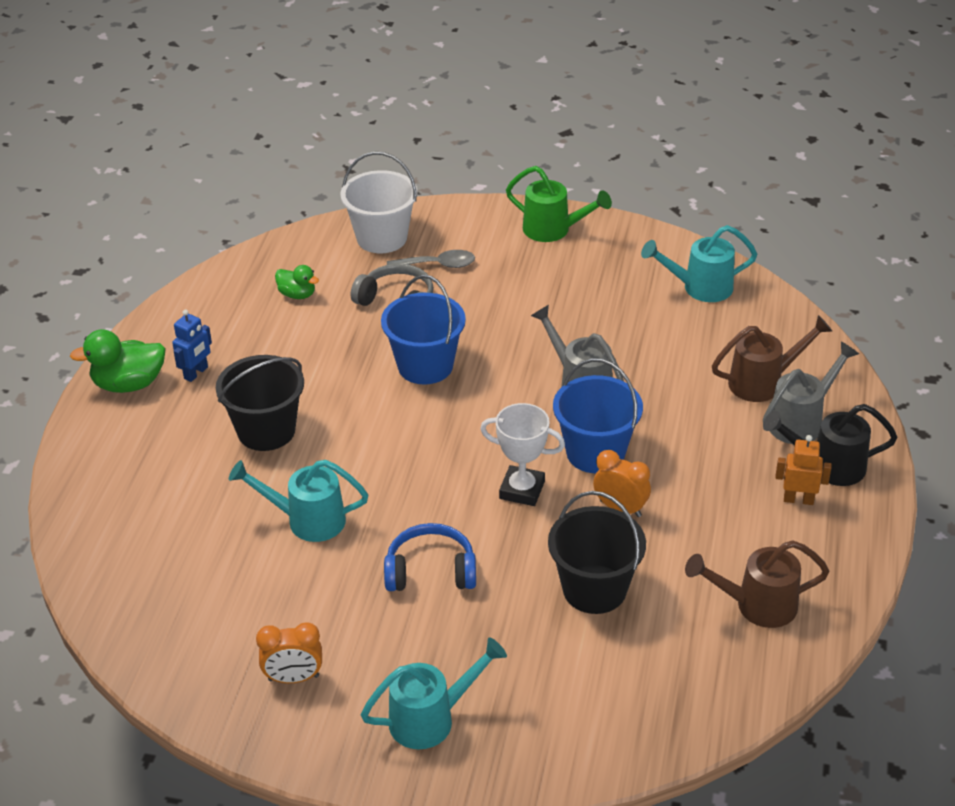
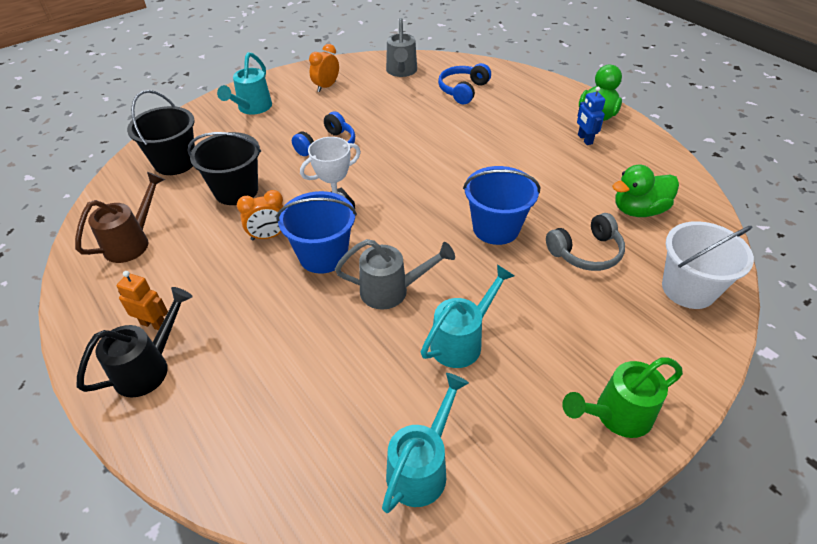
camera: 130 degrees right, 5 degrees up
black bucket [216,355,304,451] -> black bucket moved to [127,90,195,175]
turquoise watering can [229,460,368,542] -> turquoise watering can moved to [421,264,514,368]
green duck [275,265,319,299] -> green duck [612,164,679,217], size x1.69
grey spoon [387,250,475,268] -> none
brown watering can [712,315,832,402] -> none
grey watering can [763,342,859,444] -> grey watering can moved to [386,18,417,77]
orange robot [775,435,832,505] -> orange robot turned 120 degrees counterclockwise [116,271,168,330]
none -> blue headphones [438,63,491,104]

